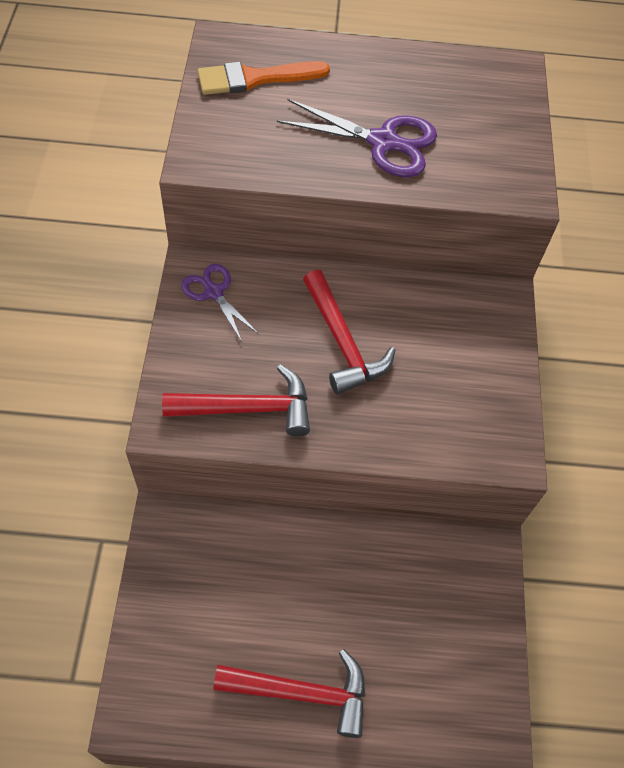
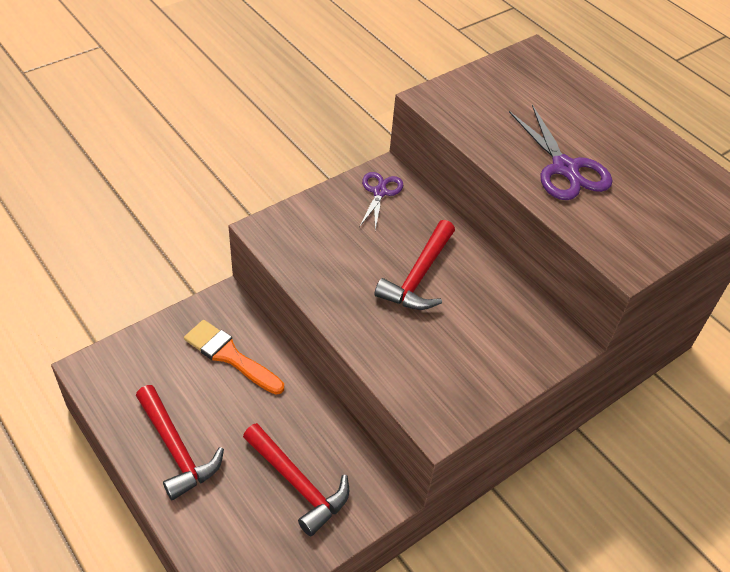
camera: 50 degrees right, 10 degrees down
red hammer [162,365,310,437] -> red hammer moved to [243,423,349,536]
orange brush [198,61,330,95] -> orange brush moved to [184,320,284,395]

